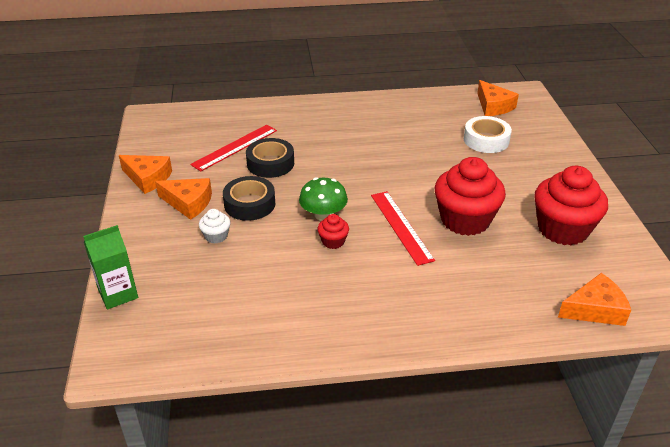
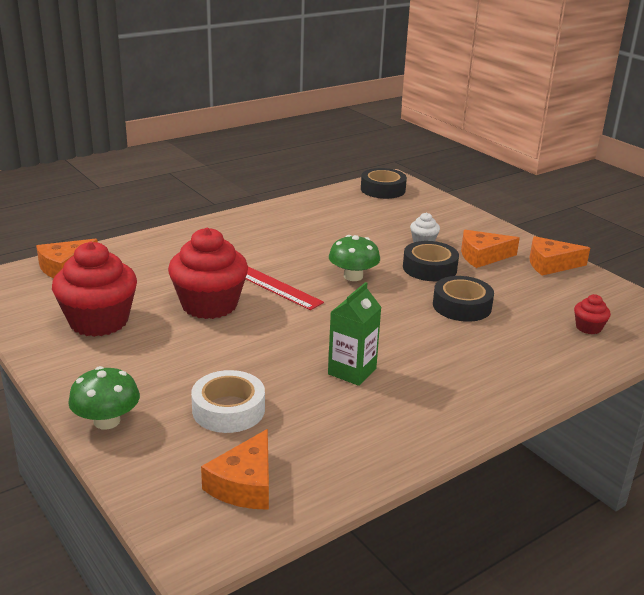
camera: 150 degrees right, 10 degrees down
green carton [83,225,138,309] -> green carton moved to [328,282,381,386]
red ruler [190,125,277,171] -> none
red cupcake [317,214,349,249] -> red cupcake moved to [574,294,611,334]
orange cheese [477,80,519,116] -> orange cheese turned 105 degrees counterclockwise [201,429,269,510]
none -> green mushroom [68,366,140,430]
none -> black tape [361,168,407,199]

